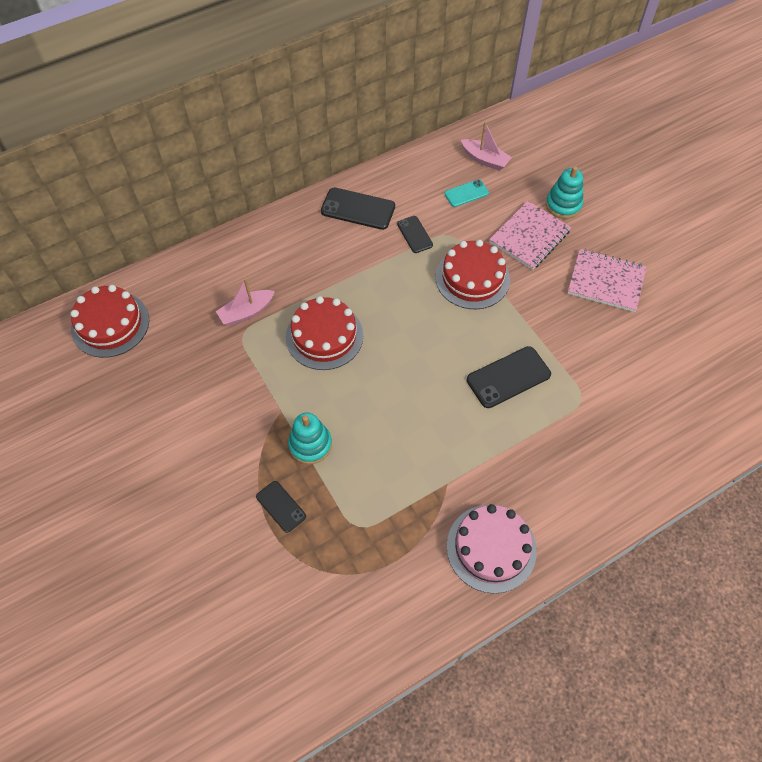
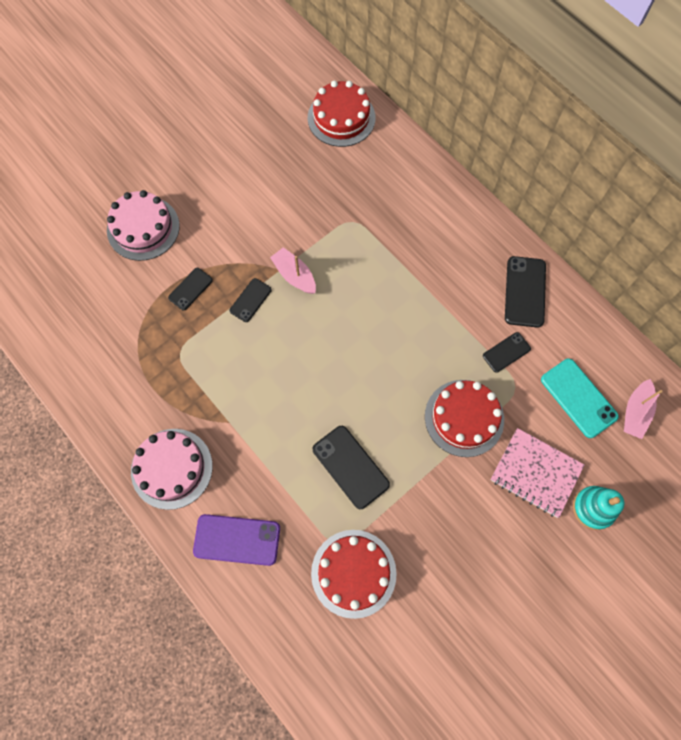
camera: 80 degrees right, 10 degrees up
pink boat [216,278,275,326] -> pink boat moved to [270,247,316,294]
red cake [286,296,363,370] -> red cake moved to [311,530,397,619]
turquoise stacking toy [288,412,332,464] -> black phone [230,278,272,322]
turquoise phone [444,179,489,207] -> turquoise phone [541,359,619,438], size x1.66
pink notebook [567,249,647,312] -> none
none -> pink cake [107,190,180,261]
none -> purple phone [193,514,280,566]

